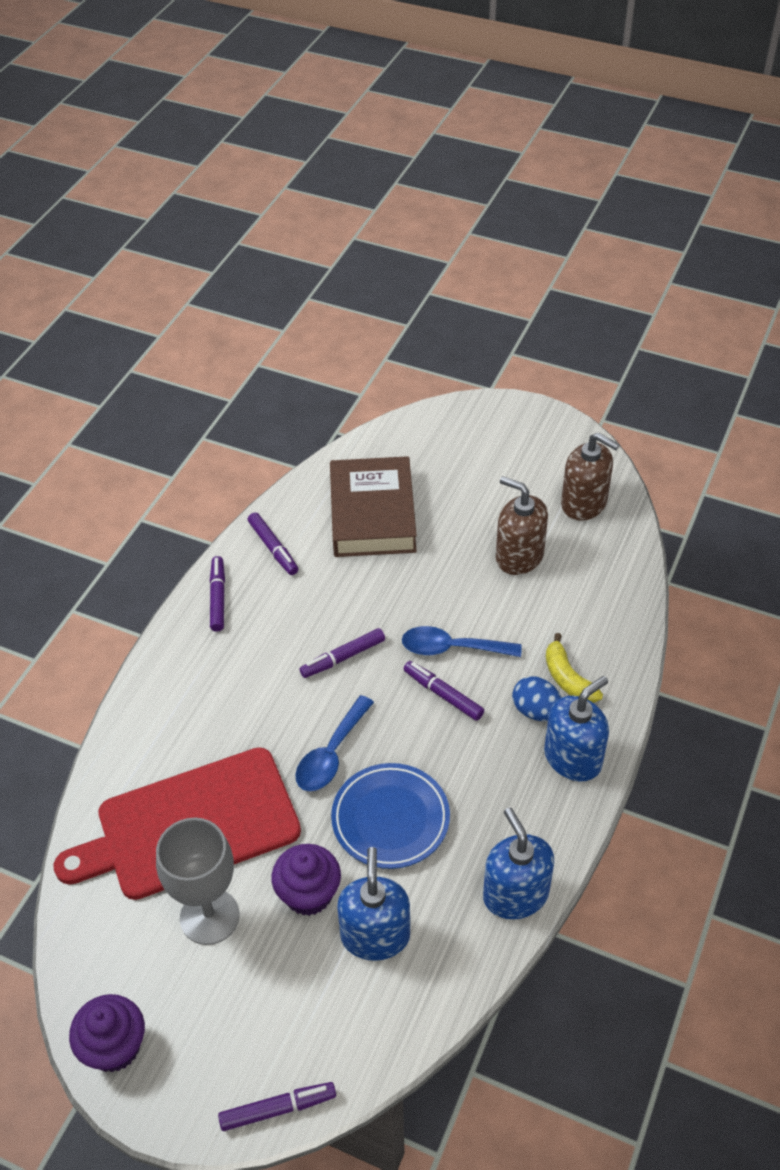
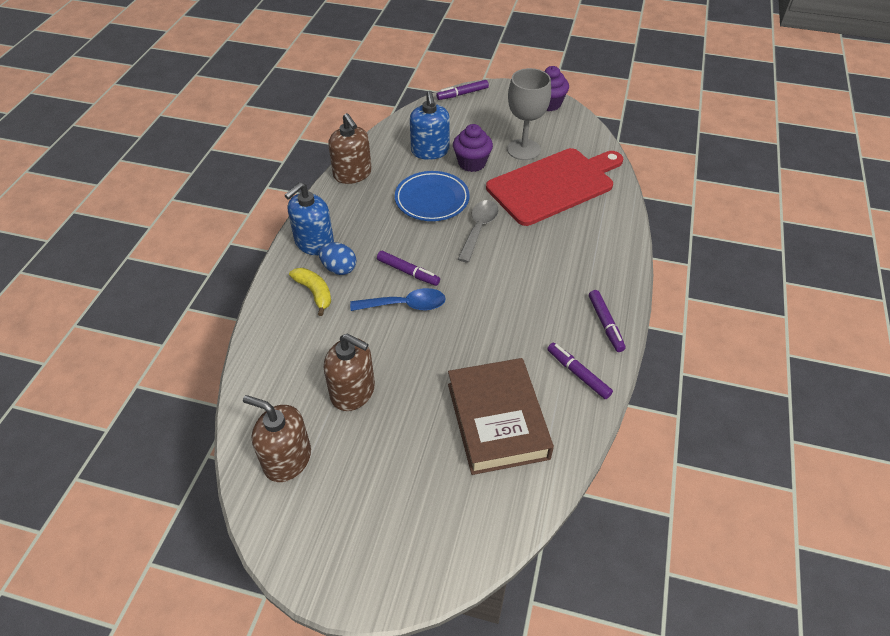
camera: 170 degrees right, 0 degrees up
blue spoon [295,695,374,791] -> grey spoon [458,200,498,263]
purple marker [300,628,385,678] -> none
blue soap dispenser [483,807,554,920] -> brown soap dispenser [328,113,372,184]

